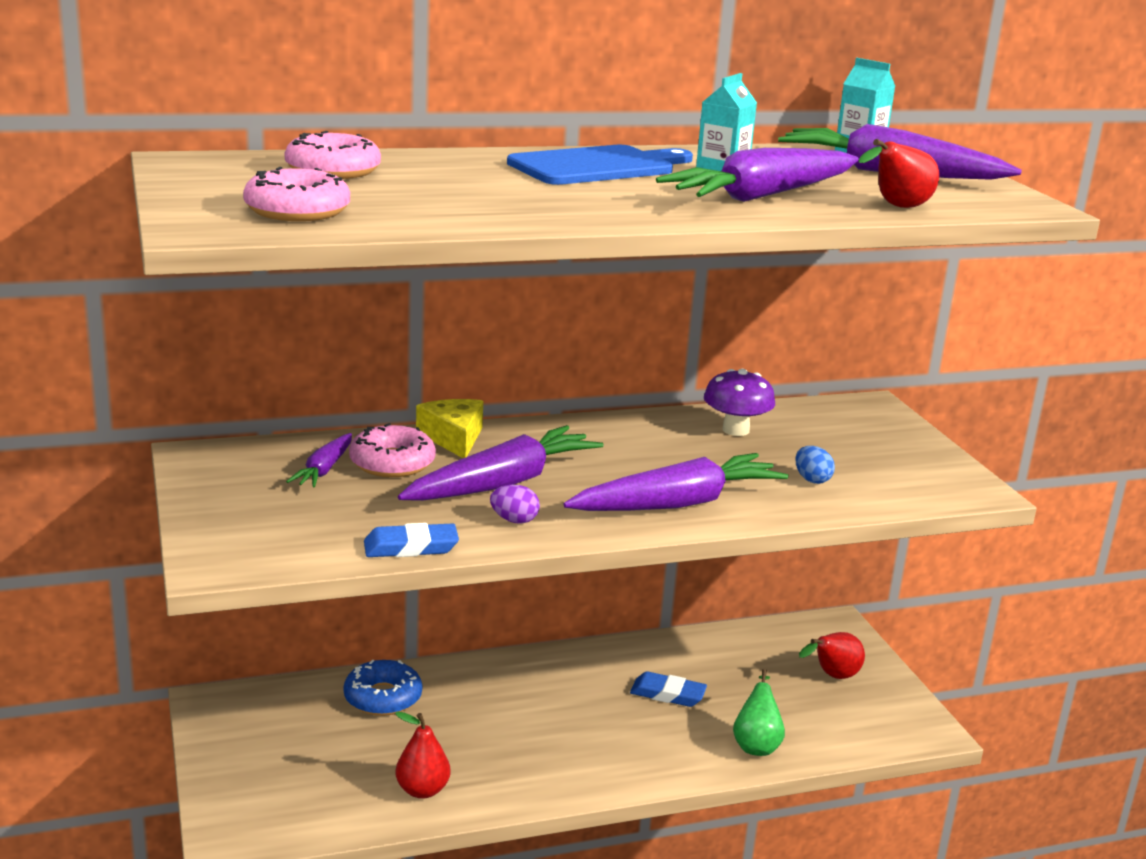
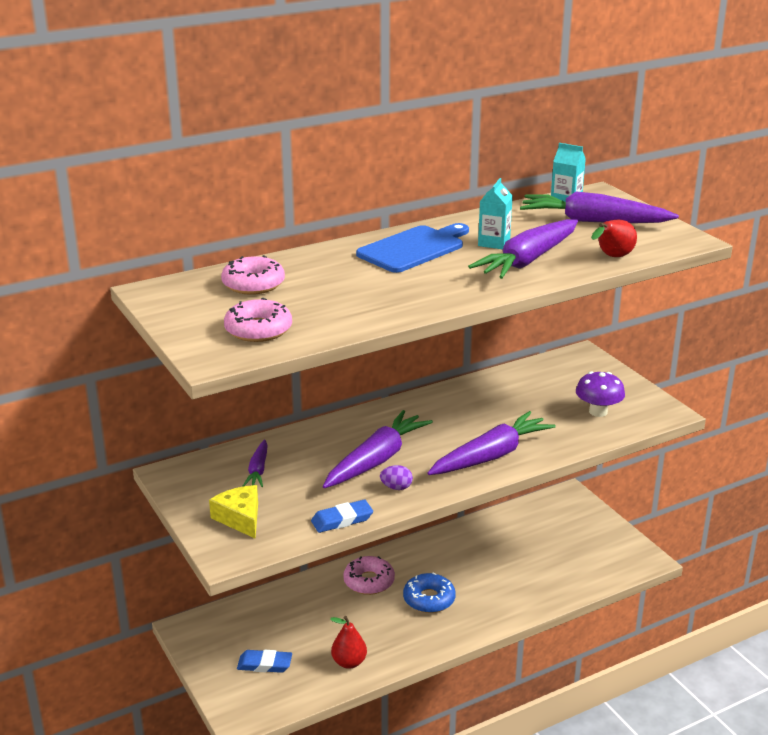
camera: 10 degrees left, 5 degrees up
blue donut [344,660,422,716] -> blue donut moved to [403,572,456,613]
pink donut [349,423,436,477] -> pink donut moved to [343,556,395,595]
yellow cheese [416,399,483,458] -> yellow cheese moved to [209,485,258,539]
blue eraser [630,671,707,707] -> blue eraser moved to [237,650,292,673]
purple mushroom [704,369,775,436] -> purple mushroom moved to [576,371,625,417]
green pear [733,669,785,756] -> none
blue egg [795,446,835,484] -> none
red pear [799,632,865,679] -> none

